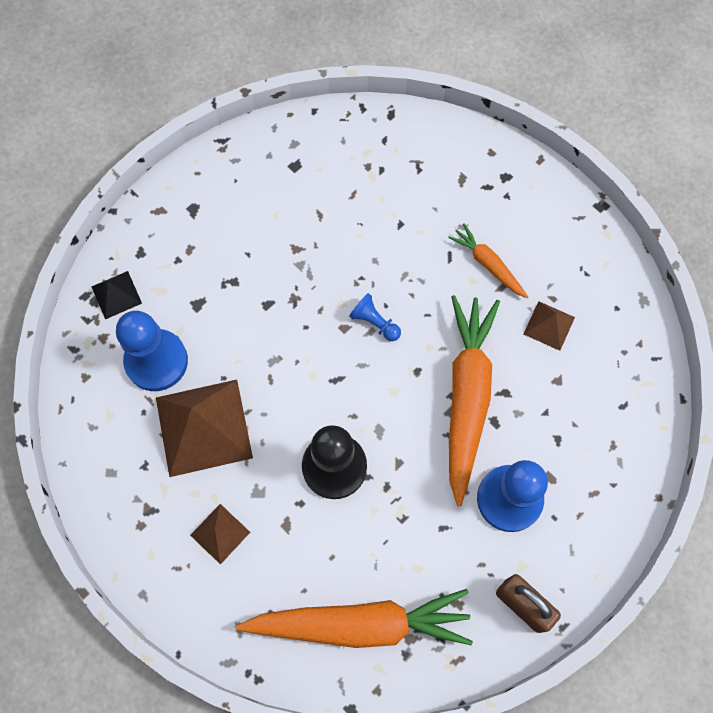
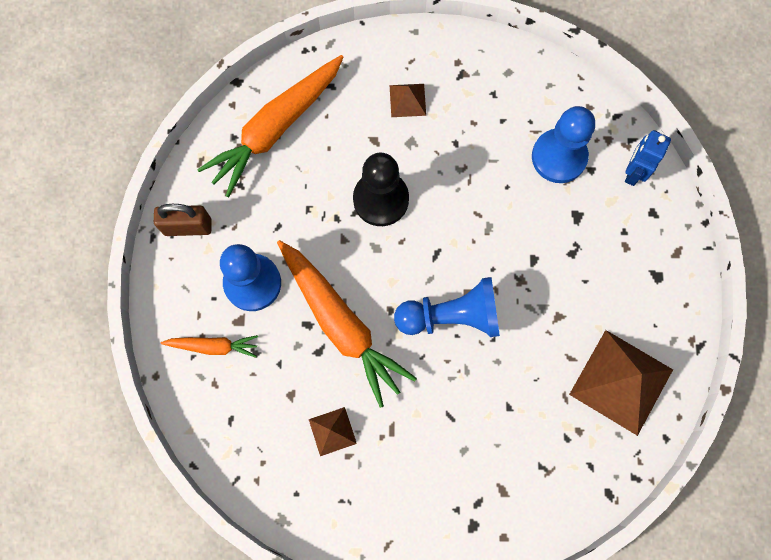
camera: 135 degrees right, 5 degrees up
black pyramid [91,271,142,319] -> blue robot [625,130,671,186]
brown pyramid [156,380,253,477] -> brown pyramid moved to [569,330,673,436]
blue pawn [349,293,401,341] -> blue pawn [394,277,500,337], size x2.05
orange carrot [448,223,528,298] -> orange carrot moved to [161,335,258,357]

